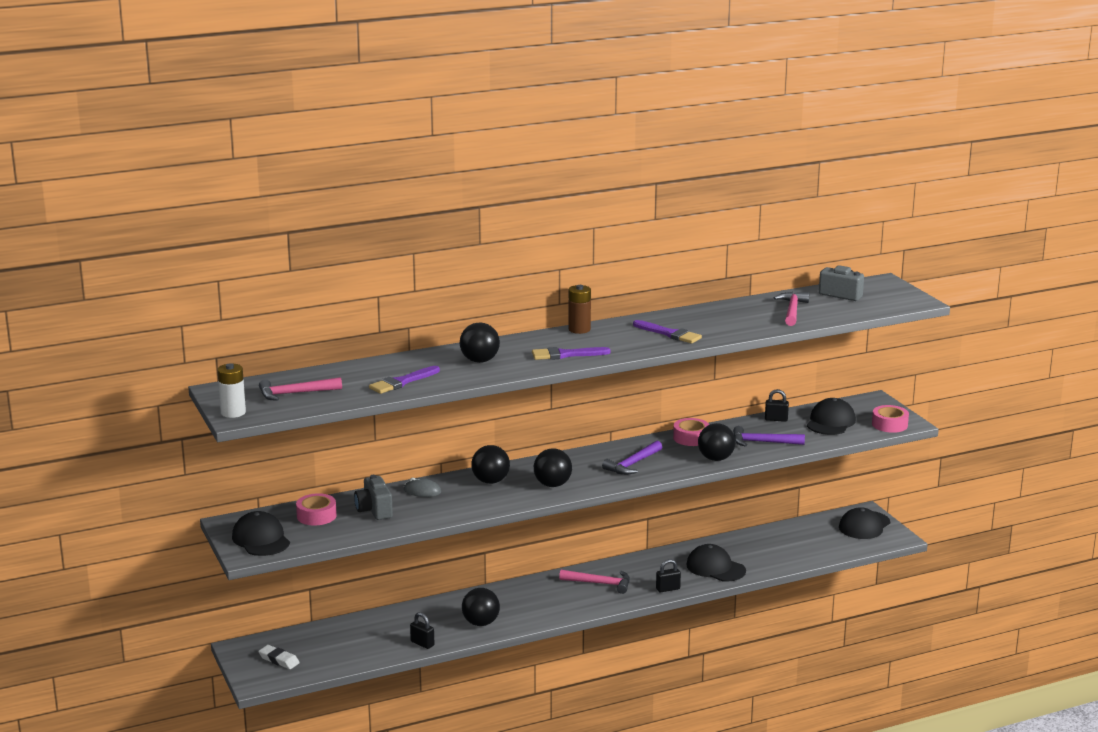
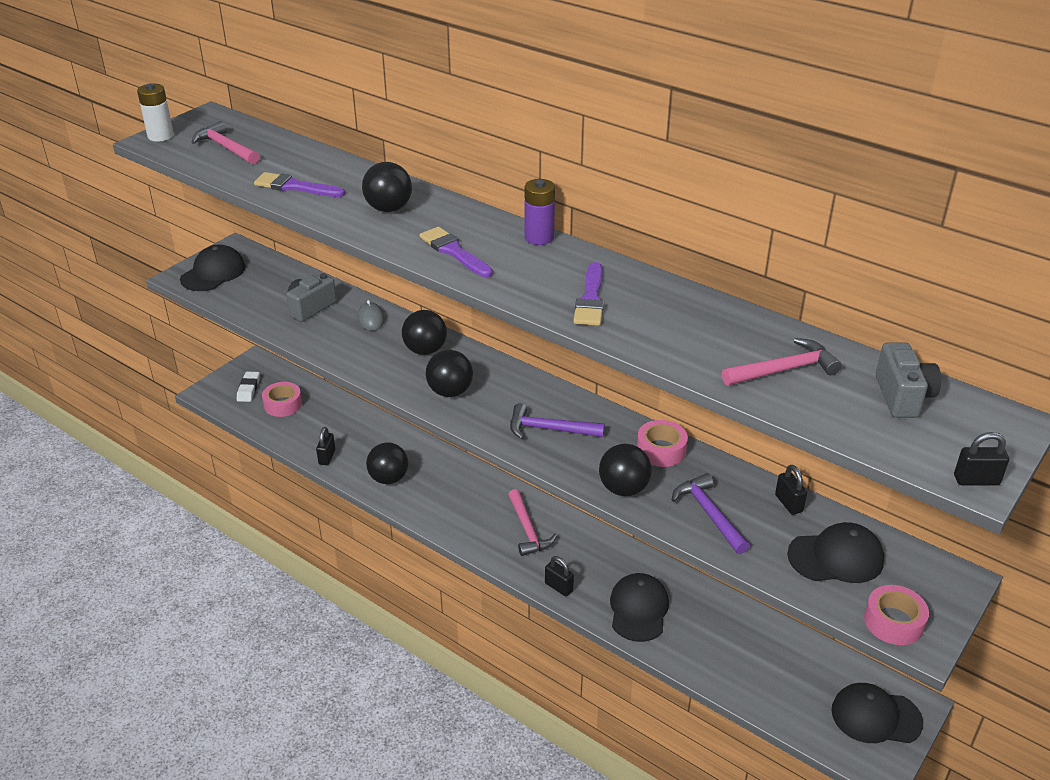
camera: 60 degrees right, 15 degrees up
pink tape [296,493,337,526] -> pink tape moved to [262,382,302,417]
brown battery [568,285,591,334] -> purple battery [525,179,555,245]
none -> black padlock [954,432,1009,485]

